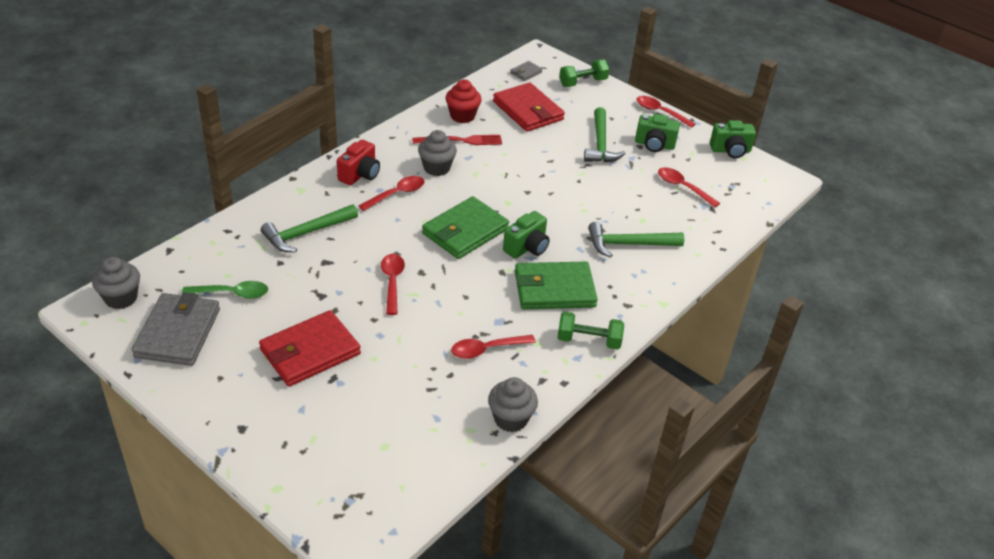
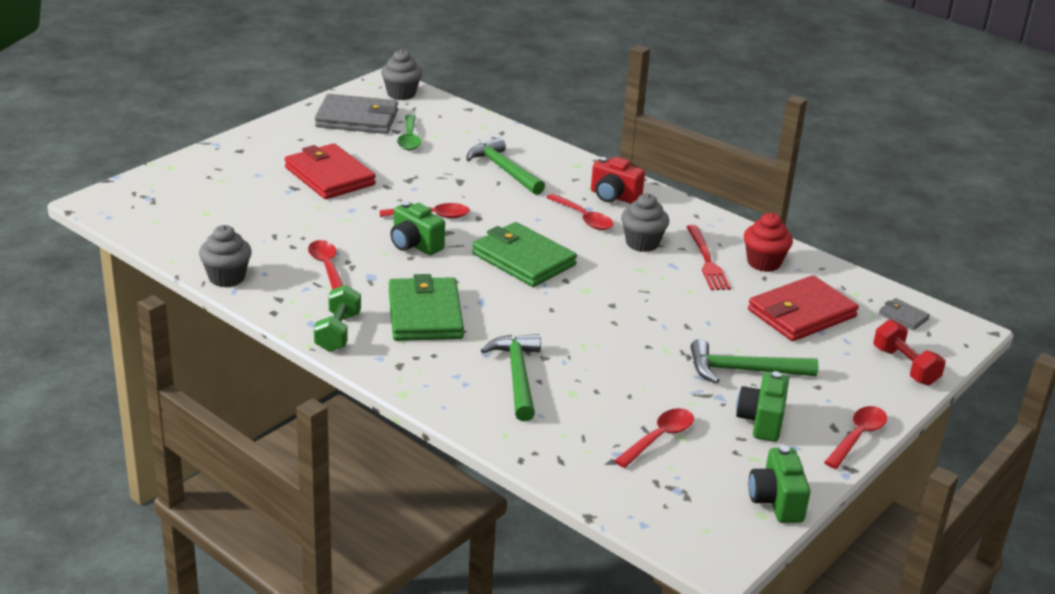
camera: 90 degrees right, 10 degrees down
green camera [503,211,550,258] -> green camera moved to [390,201,445,255]
green dumbbell [559,60,610,87] -> red dumbbell [873,319,945,386]

